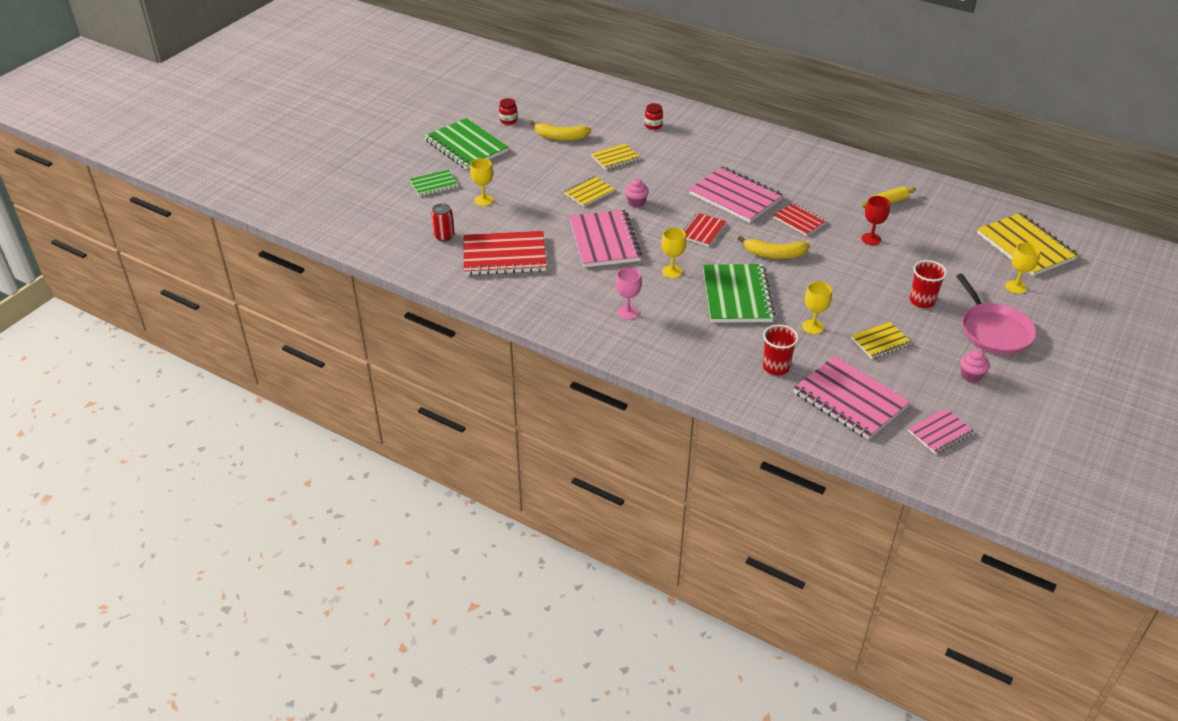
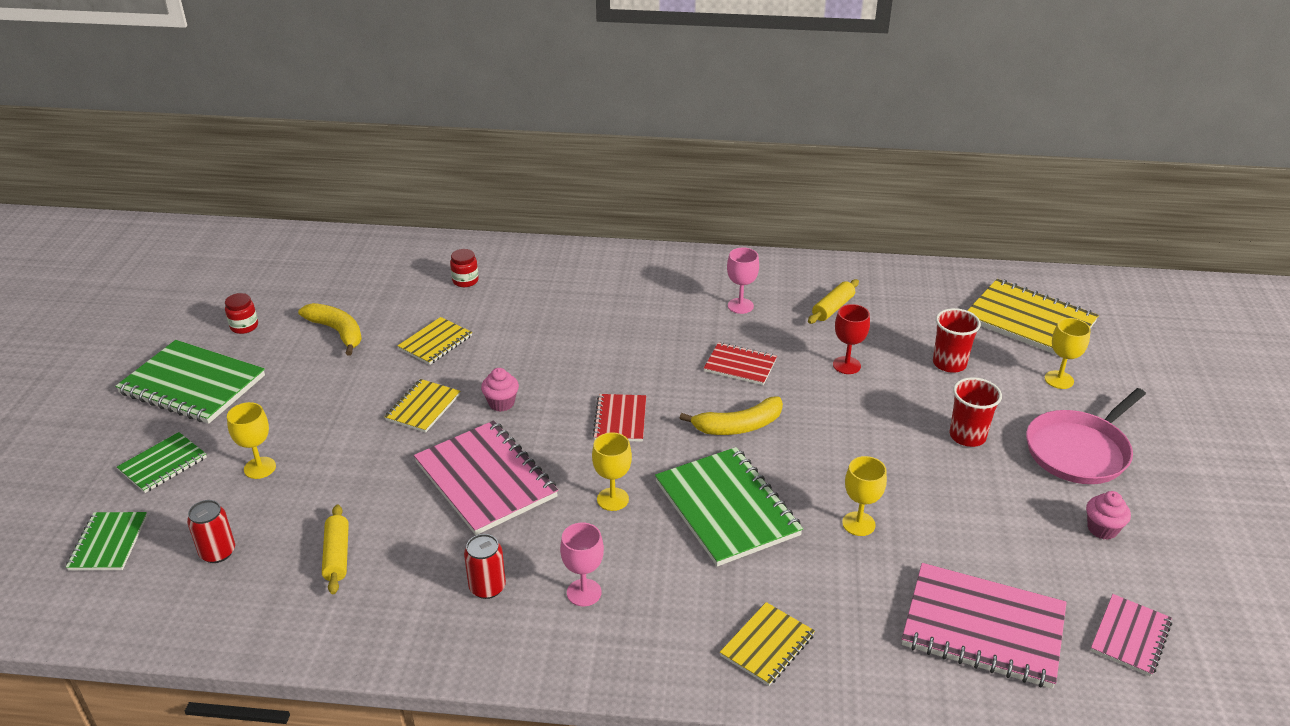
camera: 25 degrees left, 5 degrees down
red notebook [464,231,547,275] -> yellow rolling pin [322,505,349,594]
yellow banana [530,121,591,141] -> yellow banana turned 120 degrees counterclockwise [298,303,362,355]
pink notebook [689,166,783,223] -> none
red cup [763,325,799,375] -> red cup moved to [933,308,981,373]
yellow notebook [851,322,912,359] -> yellow notebook moved to [720,602,815,686]
pink pan [956,274,1036,355] -> pink pan turned 90 degrees clockwise [1026,388,1146,484]
none -> green notebook [66,512,147,571]
none -> red can [464,534,506,599]
none -> pink goblet [727,247,759,314]

